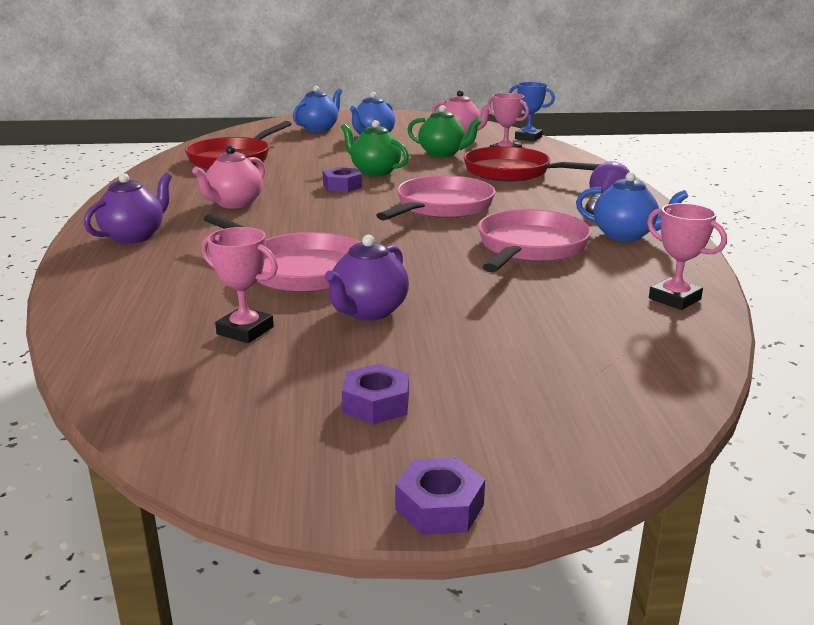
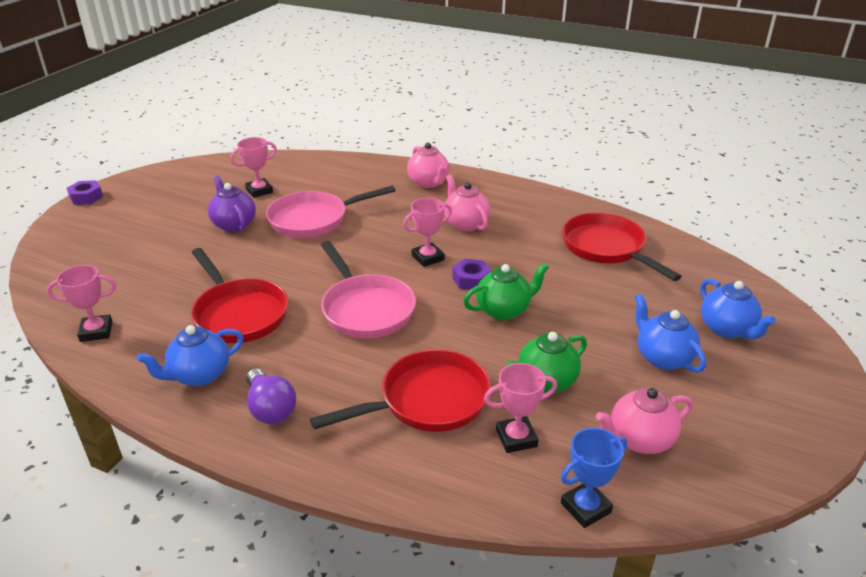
camera: 120 degrees right, 10 degrees up
purple teapot [84,173,172,244] -> pink teapot [407,143,449,188]
purple nut [342,363,409,424] -> none
pink pan [478,209,591,272] -> red pan [191,248,288,343]
none -> pink trophy [403,198,452,267]

